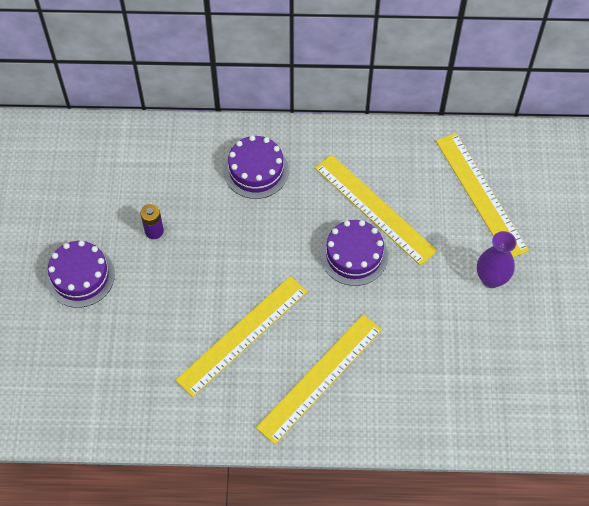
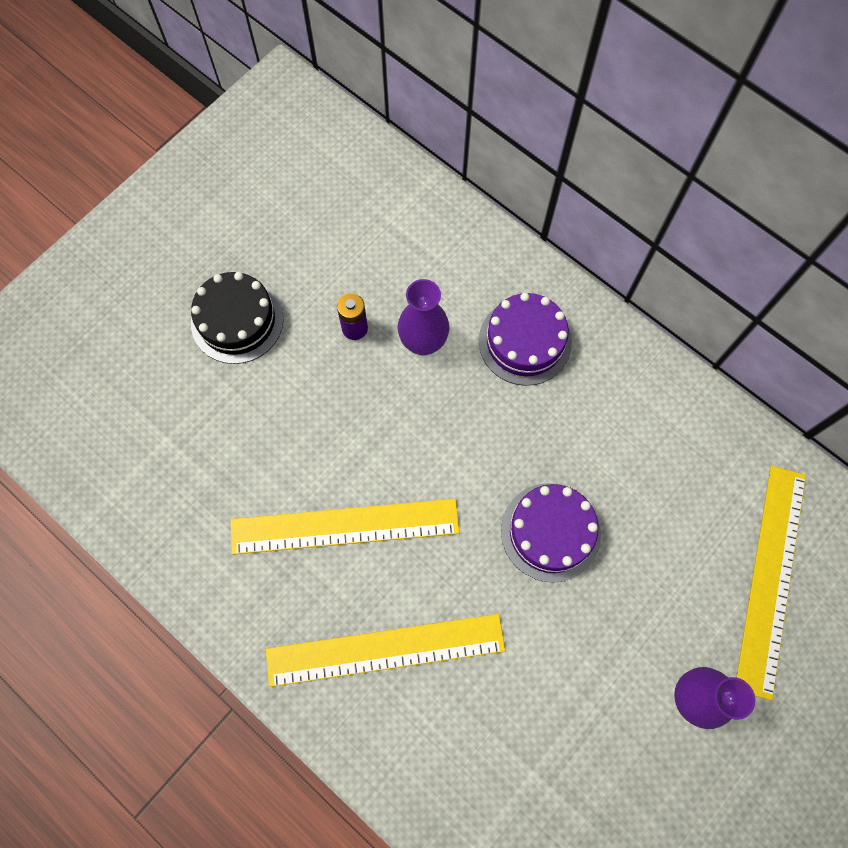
camera: 40 degrees right, 10 degrees up
purple cake [46,240,115,308] -> black cake [191,272,283,364]
yellow ruler [315,154,437,266] -> none
none -> purple vase [397,279,450,356]

